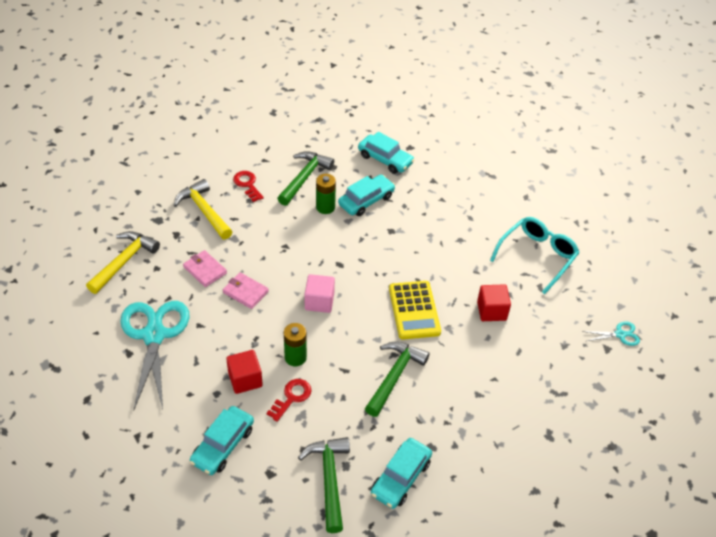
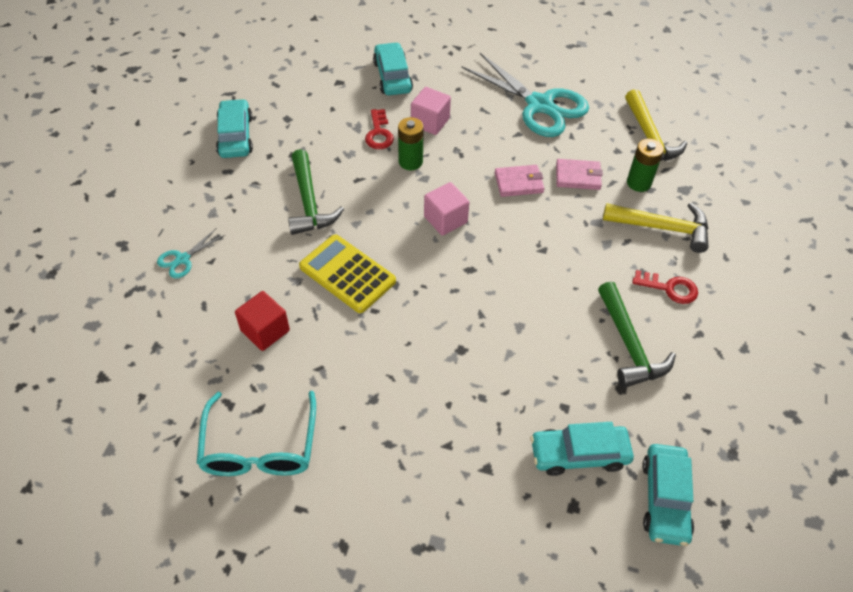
camera: 140 degrees right, 5 degrees up
red cube [226,350,263,394] -> pink cube [411,87,451,135]
green hammer [298,437,350,533] -> none
green battery [316,174,336,214] -> green battery moved to [627,139,664,192]
turquoise car [338,175,395,216] -> turquoise car moved to [642,444,694,546]
turquoise scissors [582,321,640,346] -> turquoise scissors moved to [157,229,225,279]

